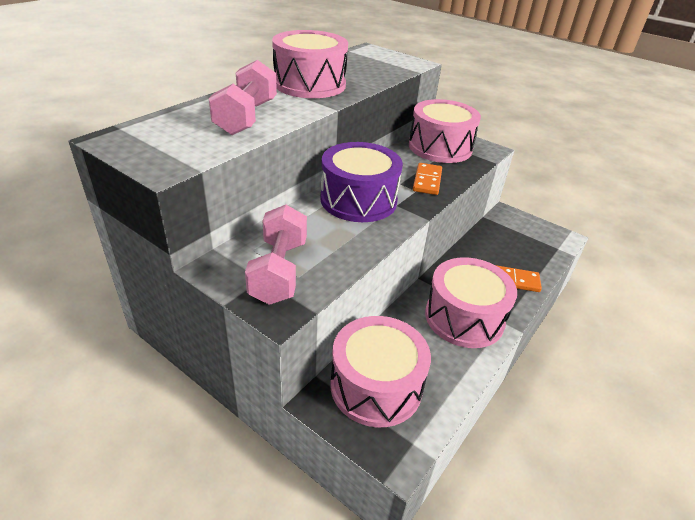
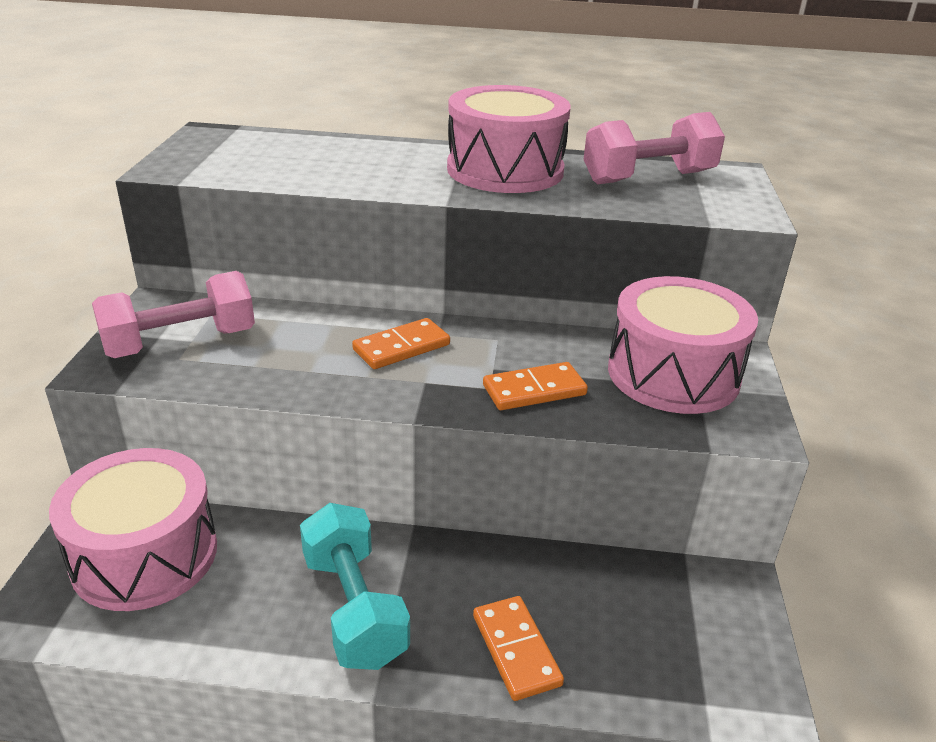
camera: 60 degrees right, 5 degrees down
pink dumbbell [209,60,277,135] -> pink dumbbell moved to [583,112,725,184]
purple drum [320,142,403,222] -> orange domino [352,318,450,369]
pink drum [425,257,517,348] -> turquoise dumbbell [300,503,410,670]

